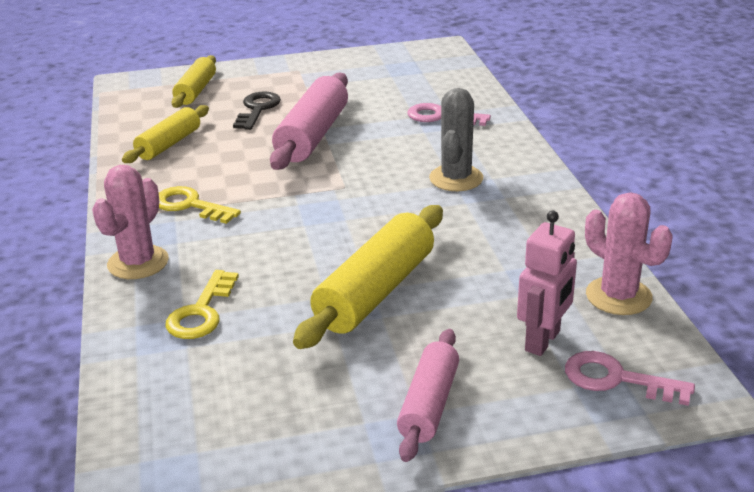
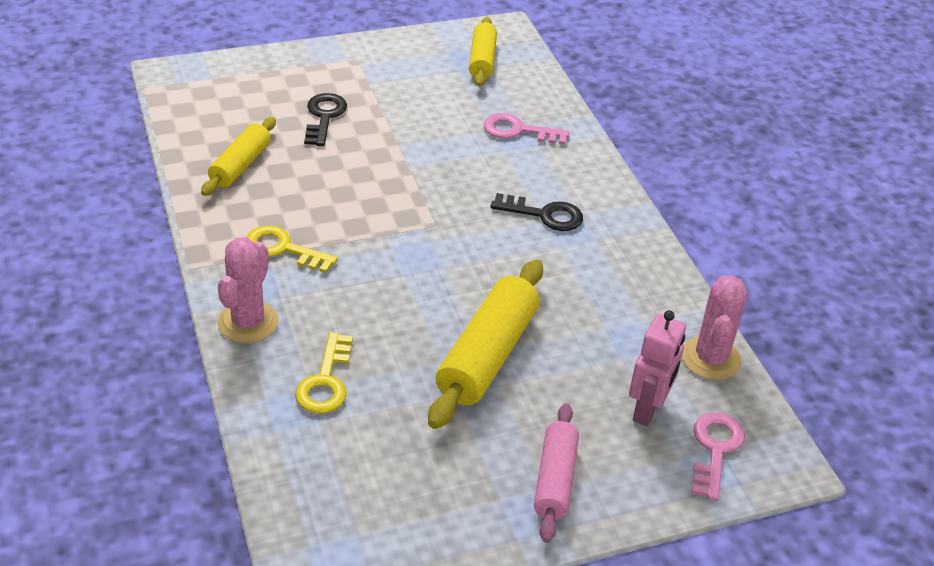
camera: 10 degrees left, 10 degrees up
yellow rolling pin [172,55,216,108] -> yellow rolling pin moved to [469,17,497,87]
pink rolling pin [270,72,348,170] -> none
grey cactus [429,88,483,191] -> black key [490,193,583,231]
pink key [565,351,695,406] -> pink key turned 90 degrees clockwise [691,412,745,501]
pink cactus [585,192,672,315] -> pink cactus turned 60 degrees clockwise [682,275,748,380]

